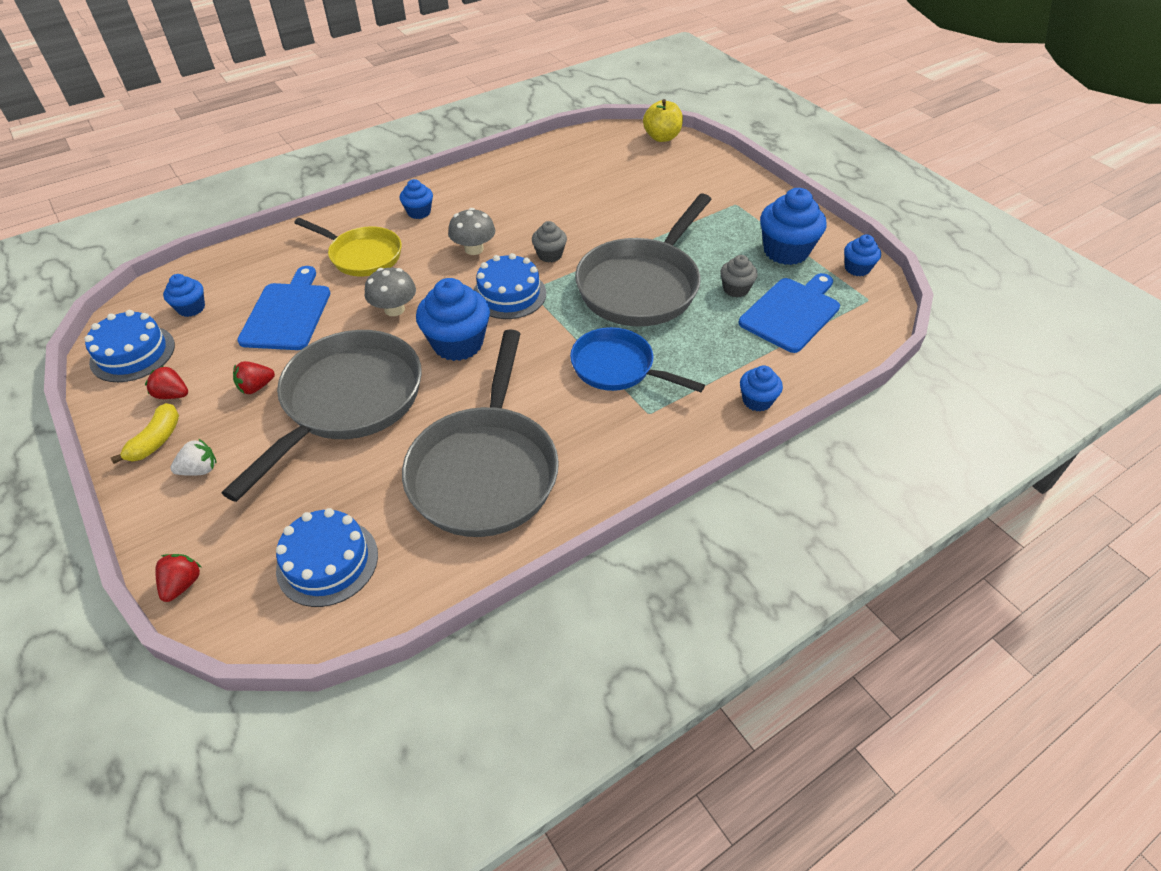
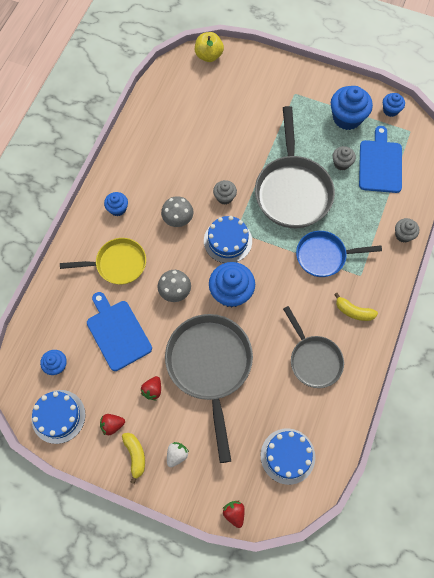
camera: 35 degrees left, 20 degrees up
grey pan [402,329,559,537] -> grey pan [283,306,344,388], size x0.61
blue cupcake [740,366,783,412] -> grey cupcake [395,218,419,243]
none -> yellow banana [334,293,378,321]

